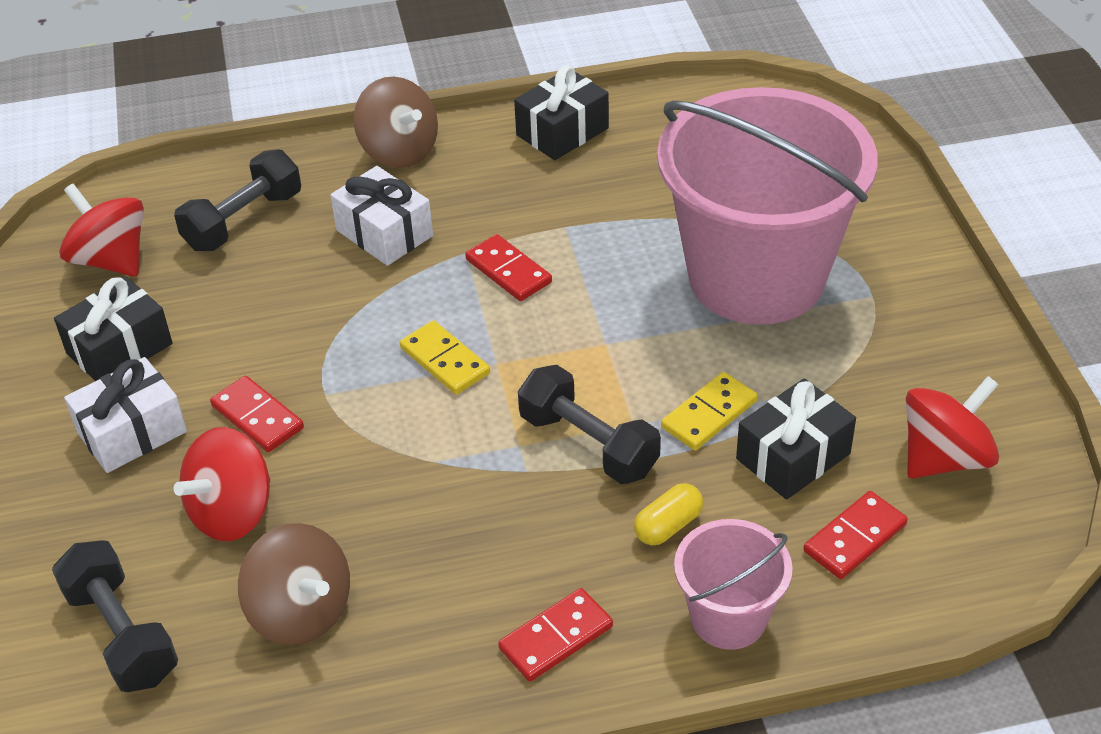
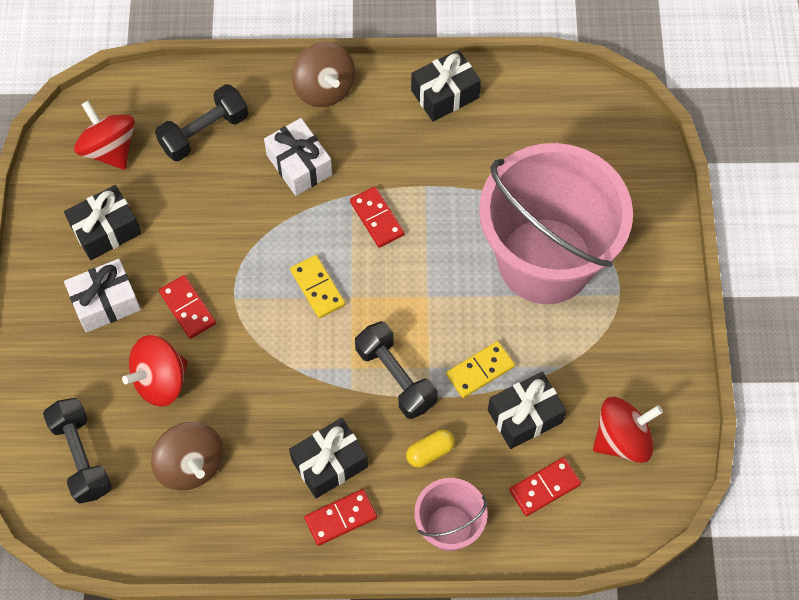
camera: 10 degrees right, 20 degrees up
none -> black gift [289,418,368,498]

